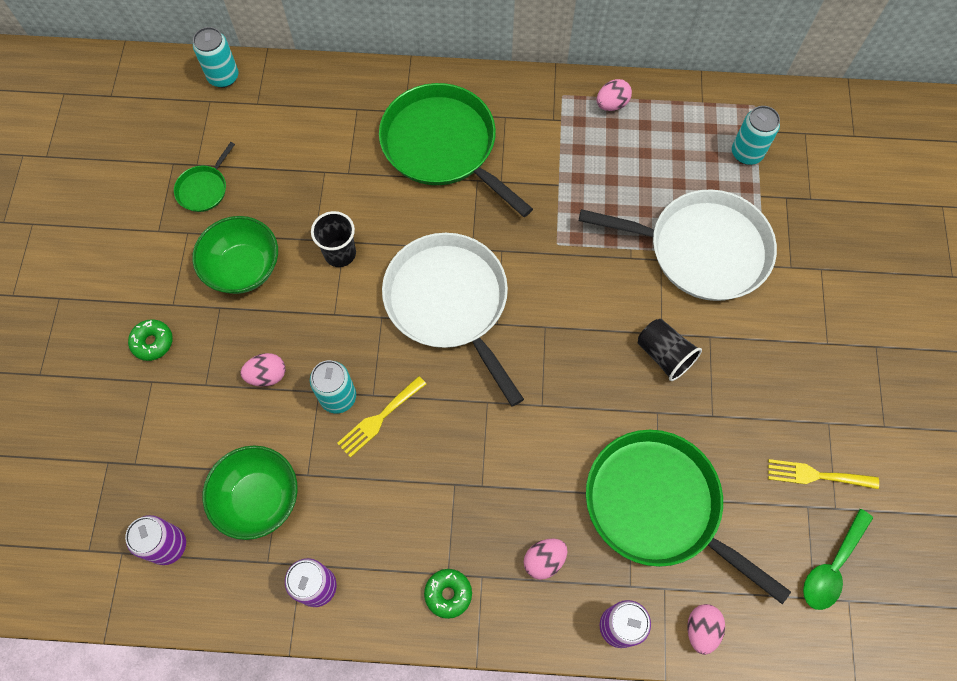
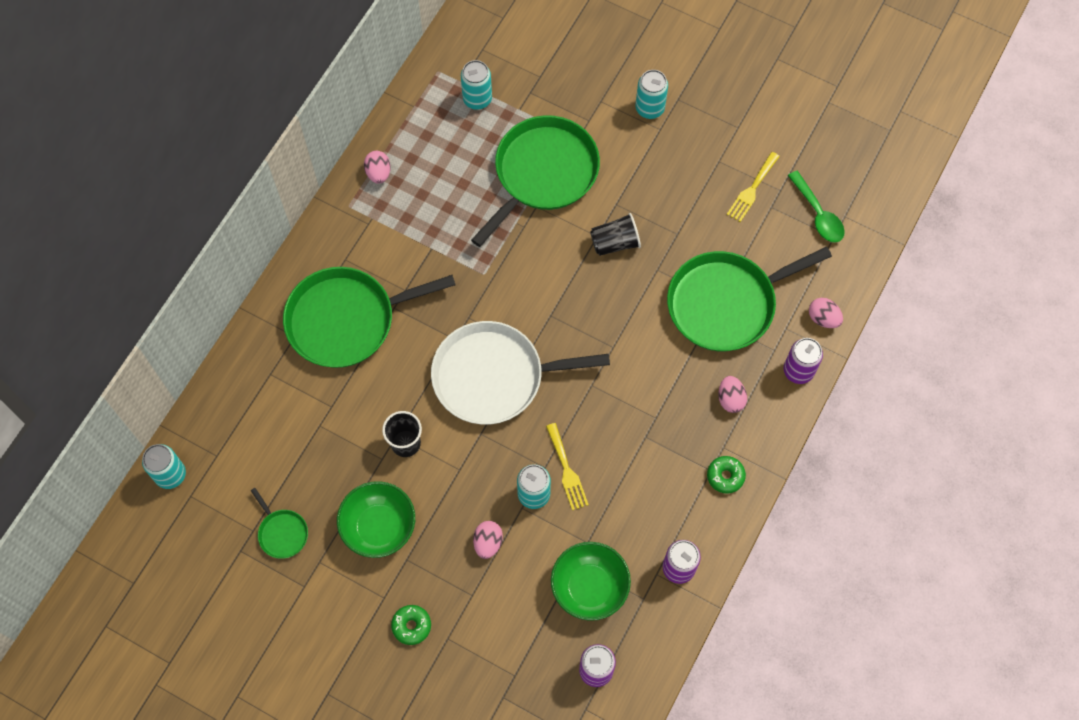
camera: 65 degrees left, 0 degrees up
white pan [579,189,777,301] -> green pan [471,115,600,247]
none -> turquoise can [635,70,668,119]

